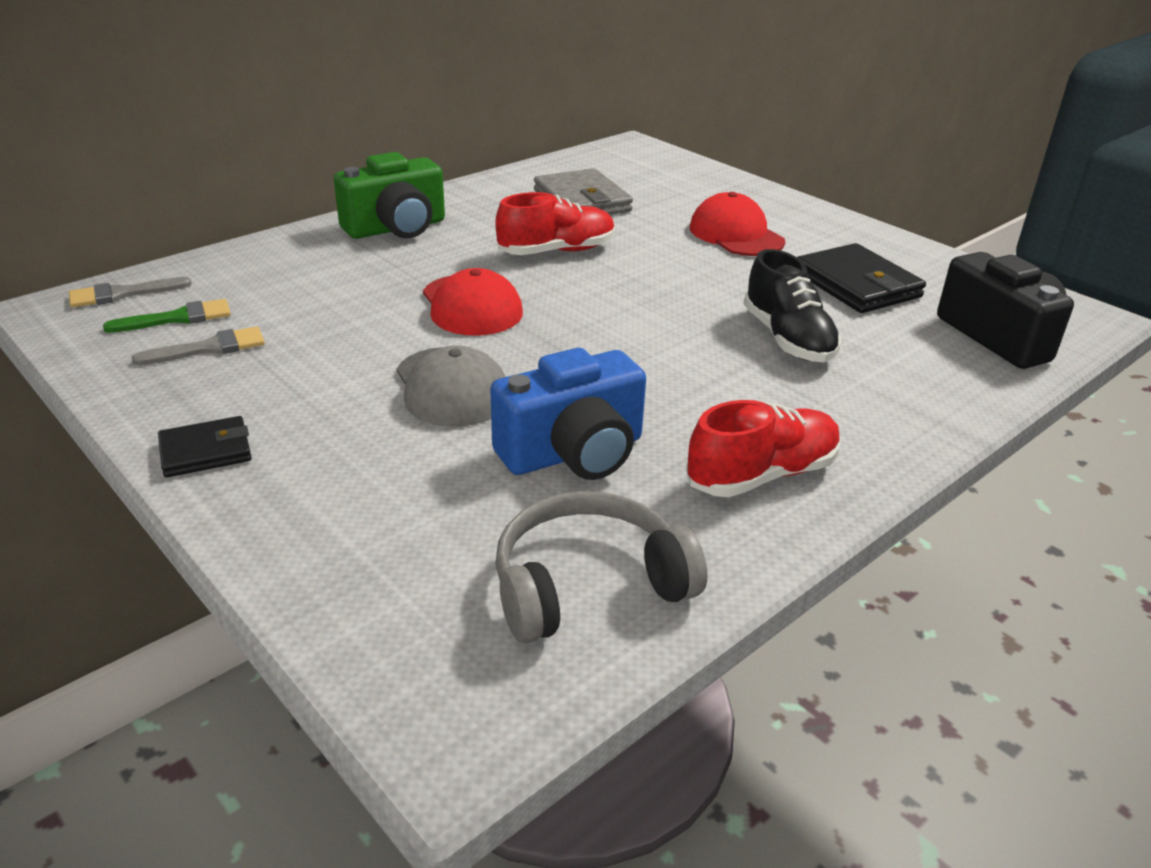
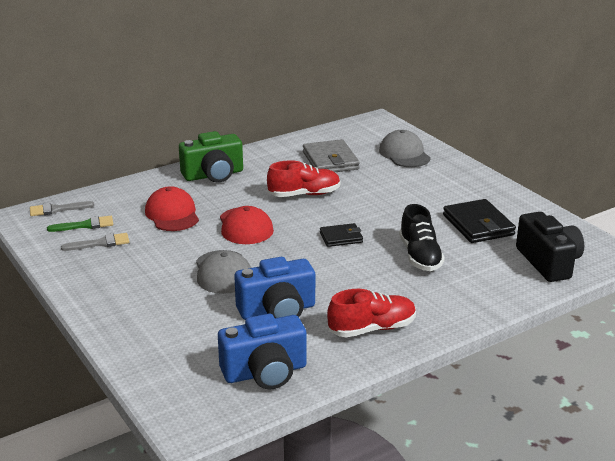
camera: 10 degrees right, 5 degrees down
black wallet [158,416,252,477] -> black wallet moved to [320,223,363,247]
grey headphones [495,491,708,643] -> blue camera [218,314,307,389]
red cap [690,192,785,256] -> red cap moved to [145,186,199,231]
none -> grey cap [379,130,431,167]

